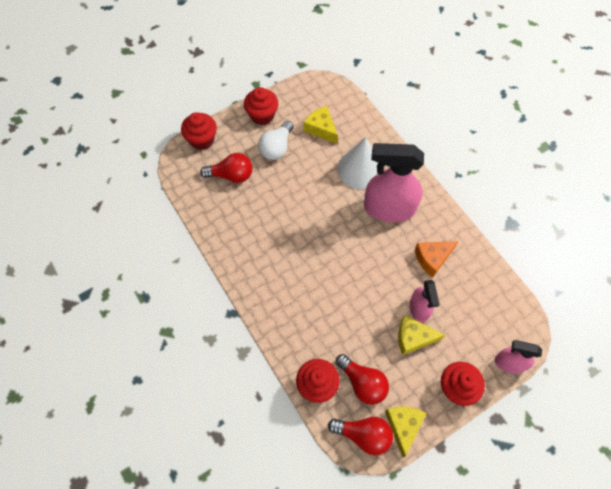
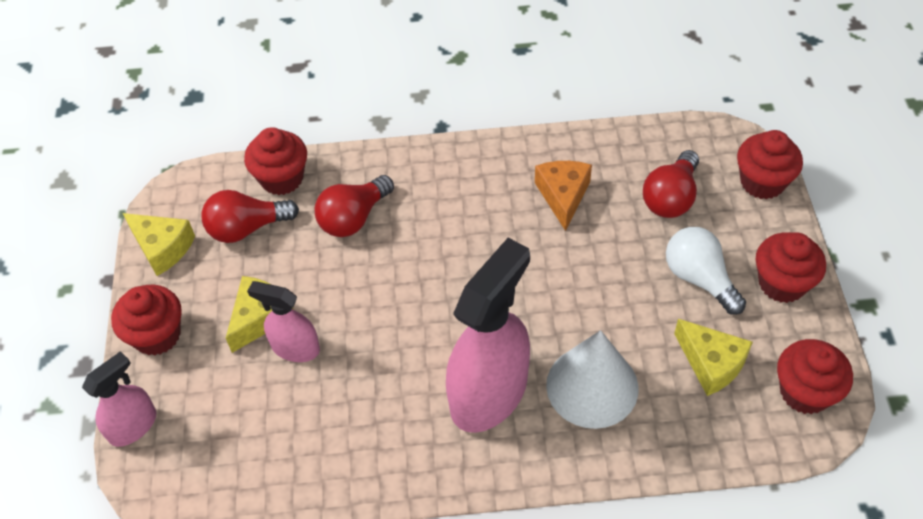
camera: 120 degrees right, 10 degrees down
yellow cheese [304,106,338,144] -> yellow cheese turned 60 degrees clockwise [674,319,753,396]
red light bulb [328,417,393,455] -> red light bulb moved to [315,175,394,237]
orange cheese [415,241,459,277] -> orange cheese moved to [535,161,592,231]
none -> red cupcake [777,339,853,414]

